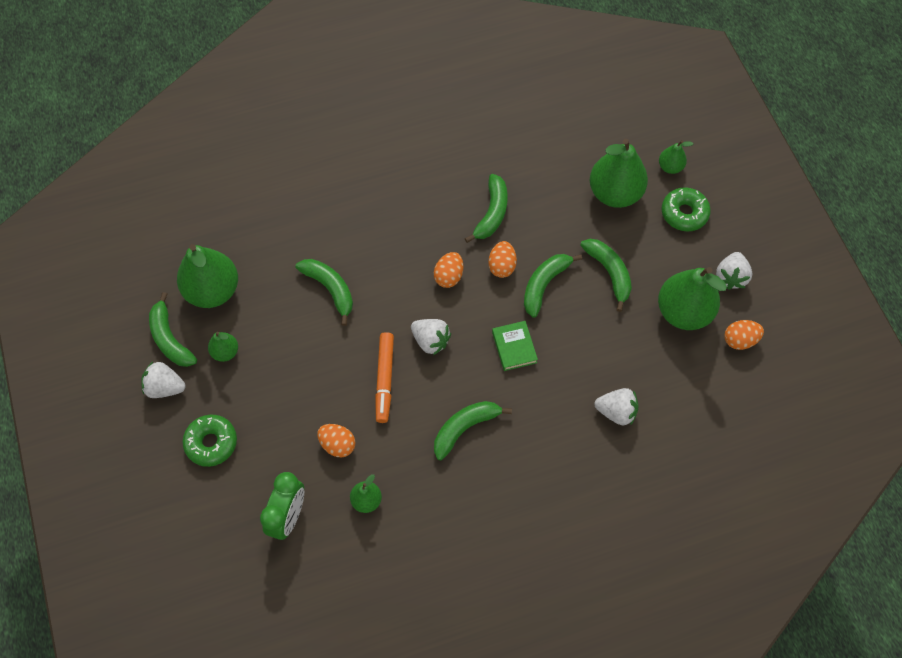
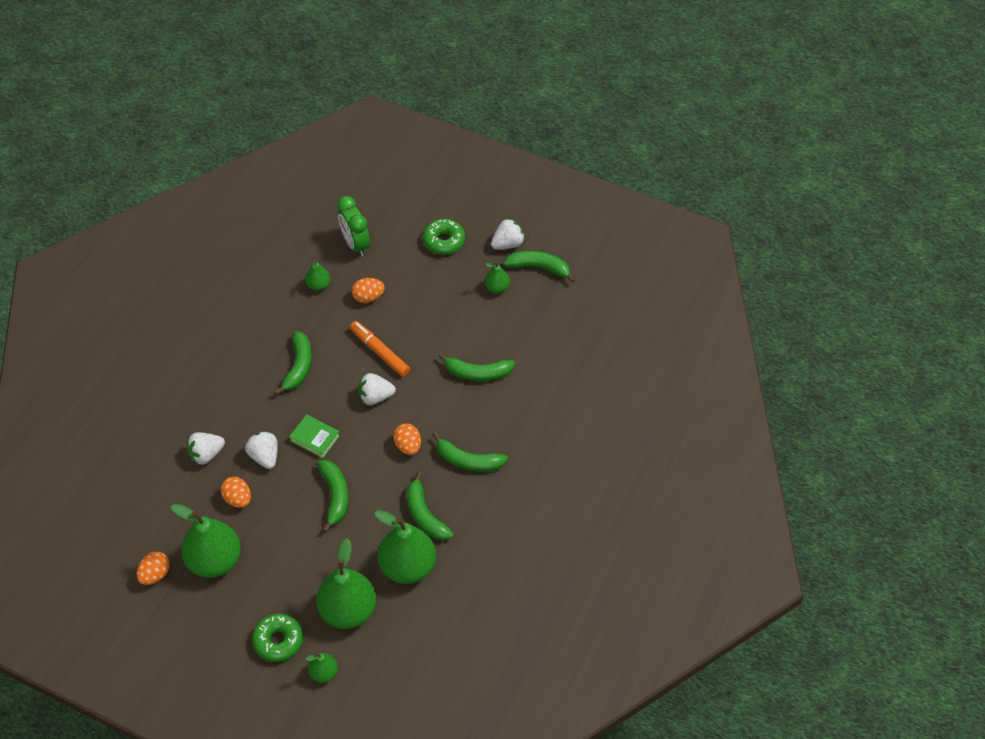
camera: 135 degrees right, 10 degrees down
green pear [177,244,238,308] -> green pear moved to [374,510,436,584]
orange egg [488,241,517,278] -> orange egg moved to [221,477,251,508]
green banana [580,239,632,312] -> green banana moved to [432,432,508,472]
white strawberry [716,252,753,290] -> white strawberry moved to [245,431,278,469]

